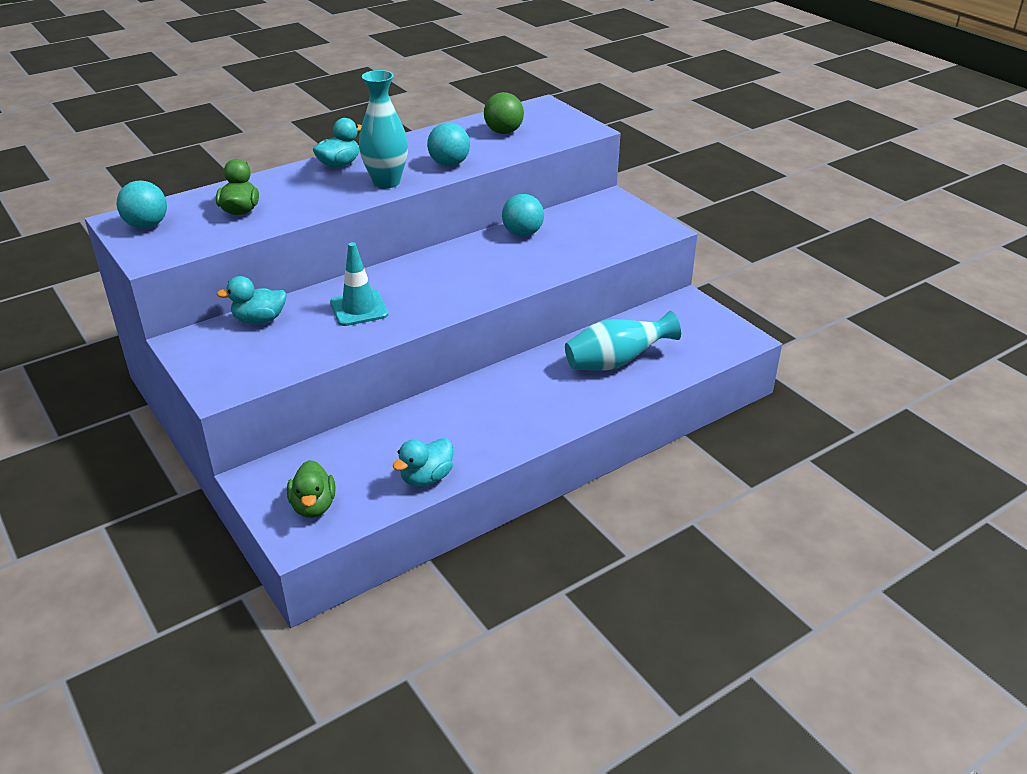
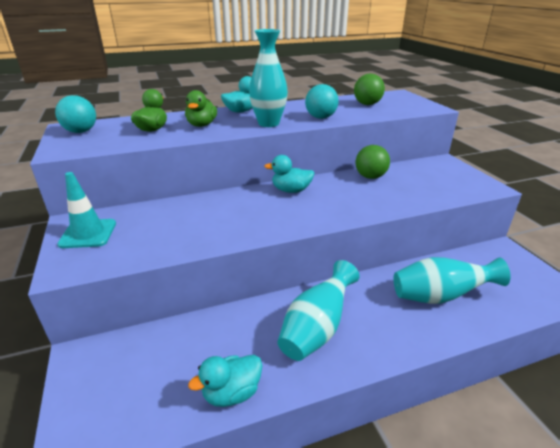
camera: 15 degrees right, 5 degrees down
turquoise duck [217,276,287,324] -> turquoise duck moved to [264,155,315,193]
green duck [287,460,335,518] -> green duck moved to [185,90,217,127]
turquoise traffic cone [330,242,388,326] -> turquoise traffic cone moved to [57,172,116,248]
turquoise ball [502,194,544,237] -> green ball [356,145,390,179]
none -> turquoise vase [277,260,360,361]

